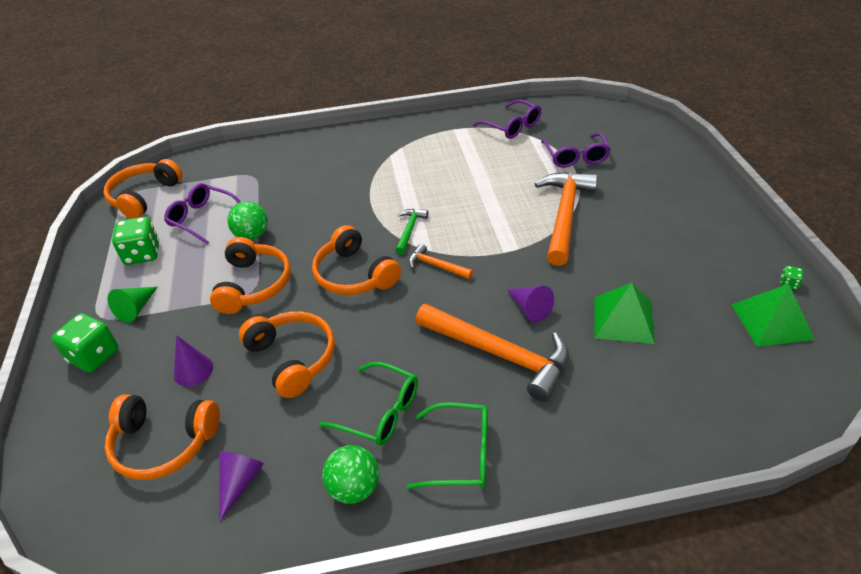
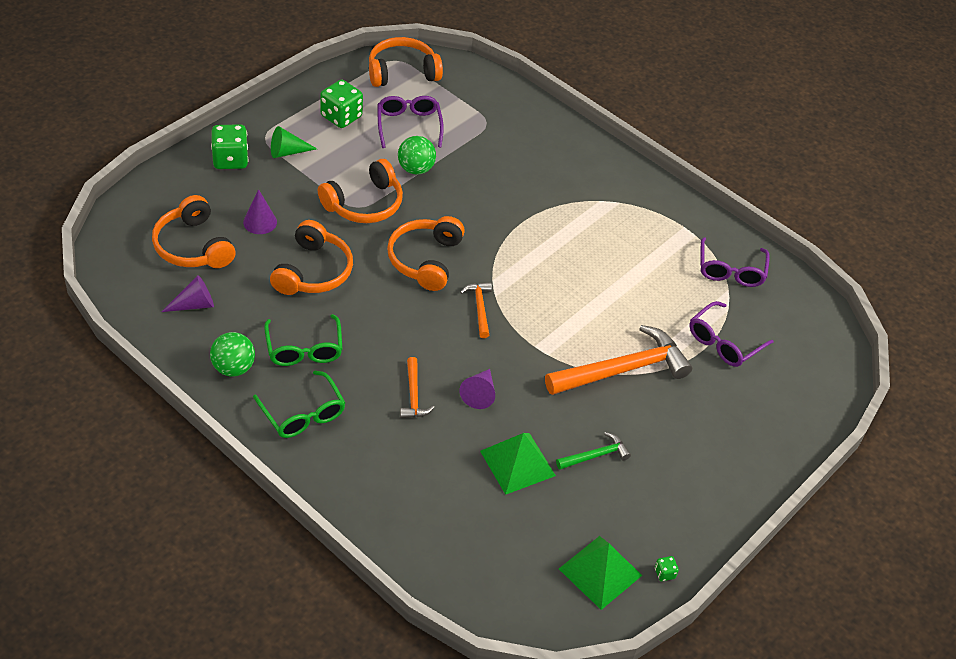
camera: 45 degrees right, 5 degrees up
green hammer [395,209,428,255] -> green hammer moved to [556,432,631,470]
orange hammer [416,304,569,402] -> orange hammer [400,357,435,418], size x0.48

